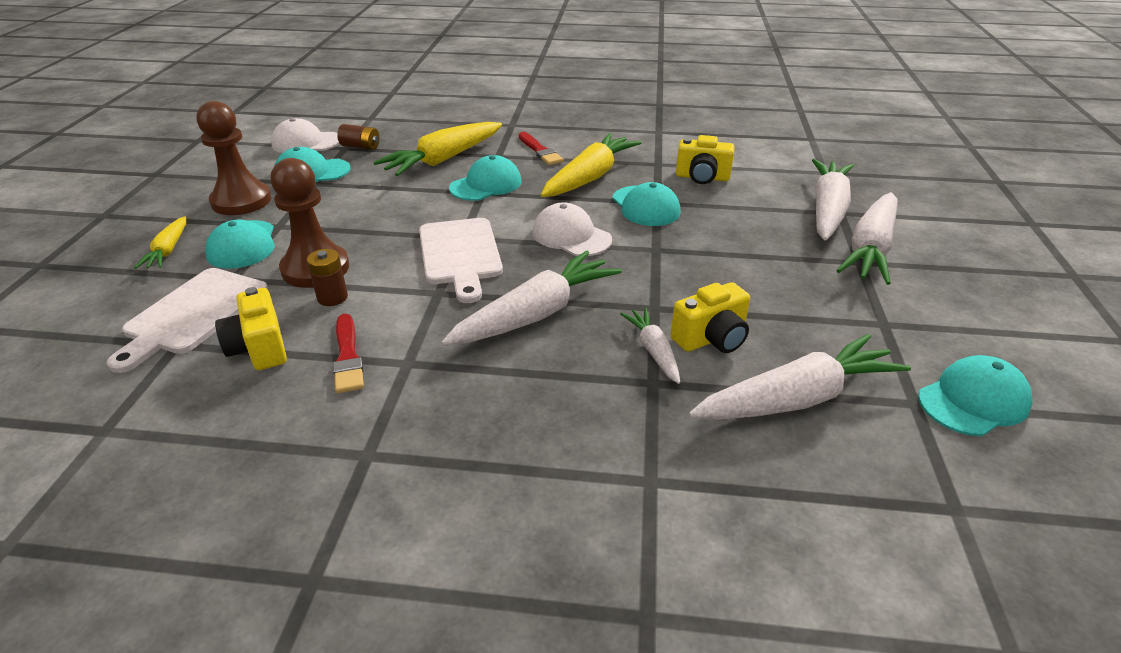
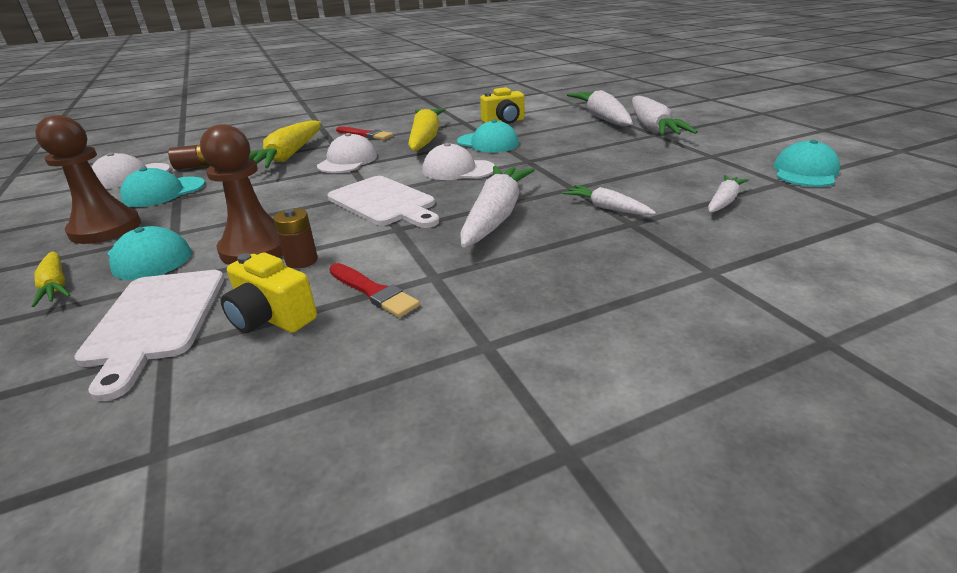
camera: 30 degrees left, 5 degrees down
turquoise cap [449,155,521,201] -> white cap [317,133,377,173]
yellow camera [671,282,750,353] -> none
white carrot [689,334,911,420] -> white carrot [708,175,749,212], size x0.53

